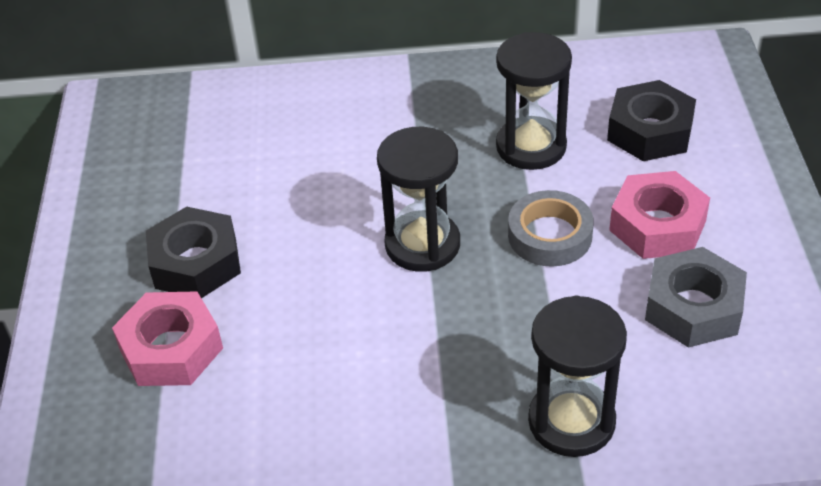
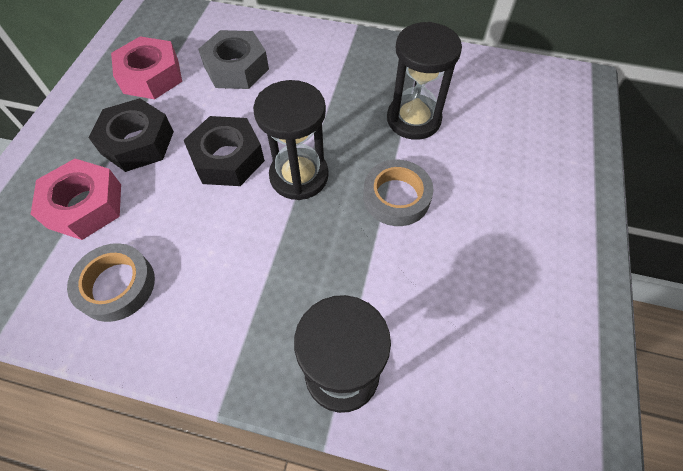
camera: 15 degrees right, 15 degrees up
black nut [607,80,696,161] -> black nut moved to [184,116,265,186]
pink nut [609,171,710,259] -> pink nut moved to [111,36,182,99]
grey nut [645,247,747,348] -> grey nut moved to [198,30,269,89]
none -> grey tape [67,243,155,322]

